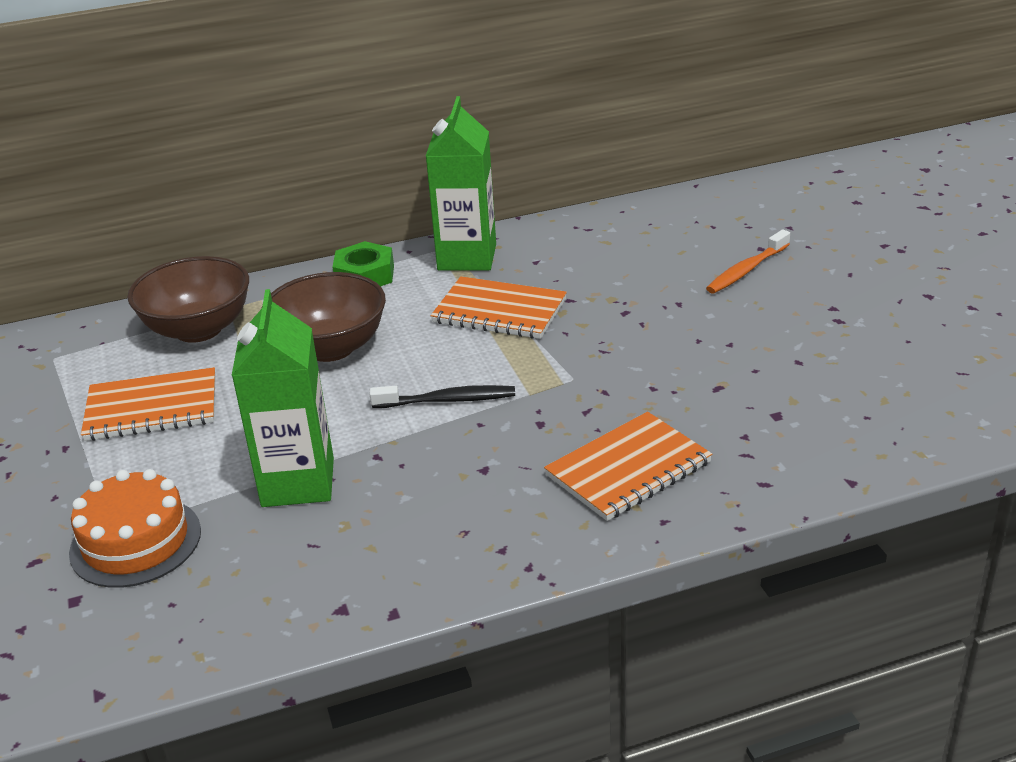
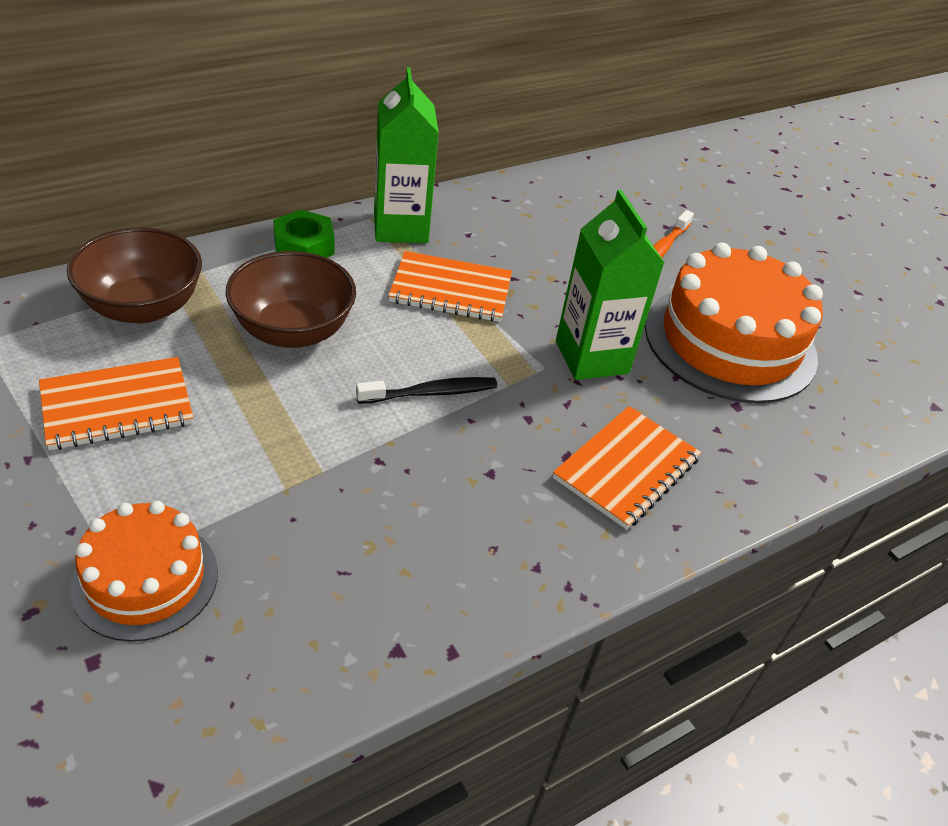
camera: 20 degrees left, 10 degrees up
green carton [232,289,334,507] -> green carton moved to [556,190,664,380]
none -> orange cake [645,243,823,403]

